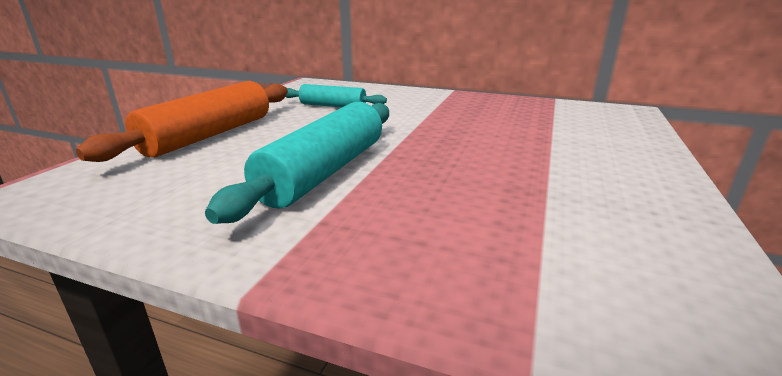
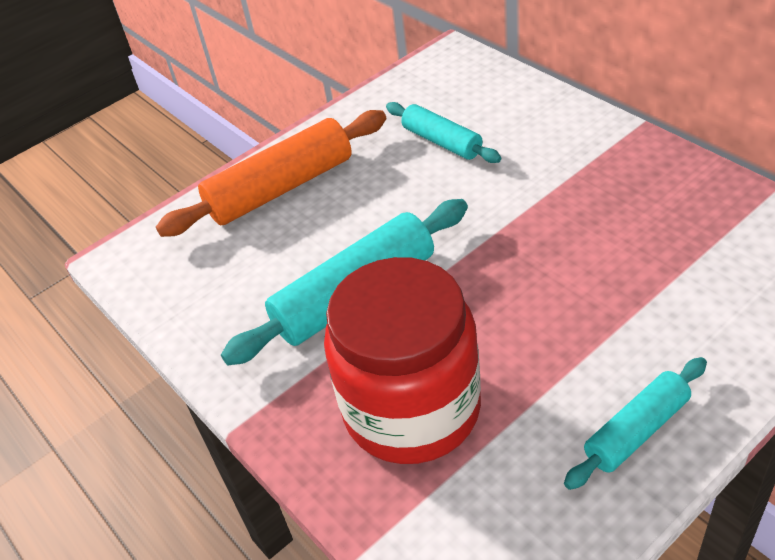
camera: 35 degrees right, 20 degrees up
none -> red jar [324,257,481,464]
none -> turquoise rolling pin [564,357,707,490]

